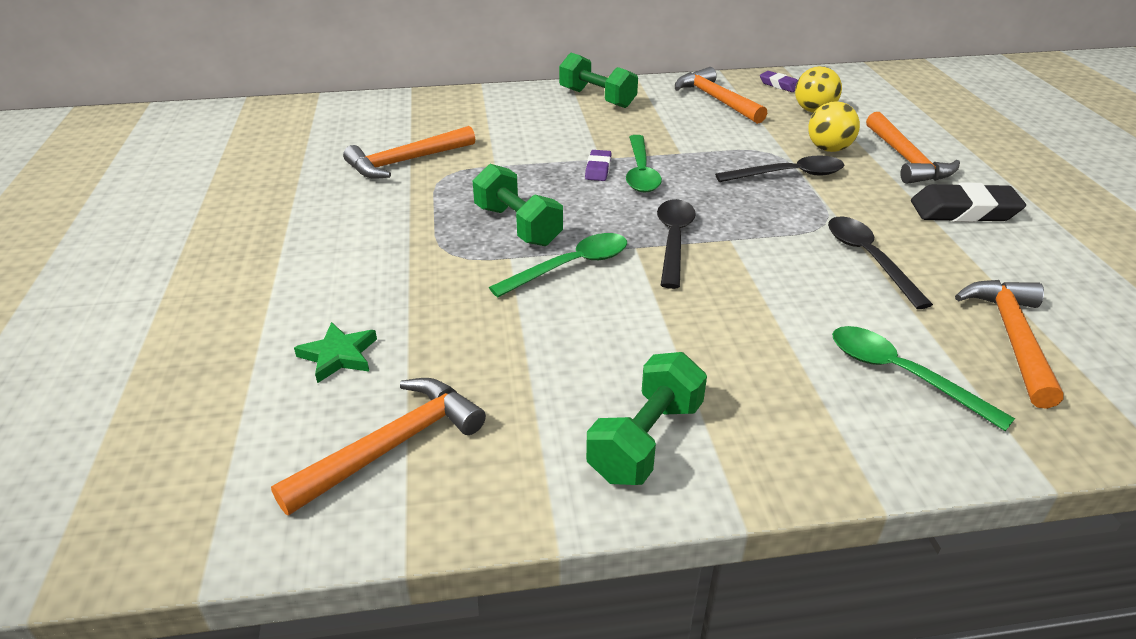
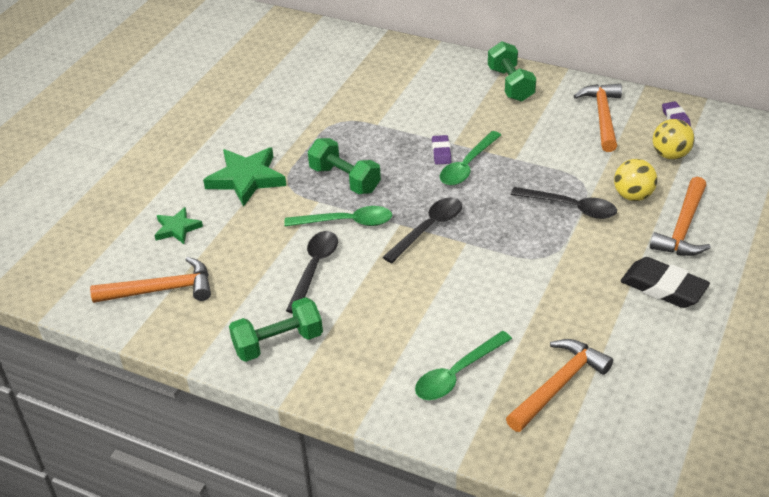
camera: 35 degrees right, 5 degrees up
orange hammer [343,126,475,179] -> none
green dumbbell [473,164,563,246] -> green dumbbell turned 45 degrees counterclockwise [308,138,381,194]
purple eraser [585,150,612,181] -> purple eraser turned 45 degrees counterclockwise [432,135,451,164]
black spoon [828,217,933,309] -> black spoon moved to [286,231,338,314]
green spoon [832,326,1015,431] -> green spoon turned 120 degrees counterclockwise [415,331,512,400]
none -> green star [203,147,286,207]

